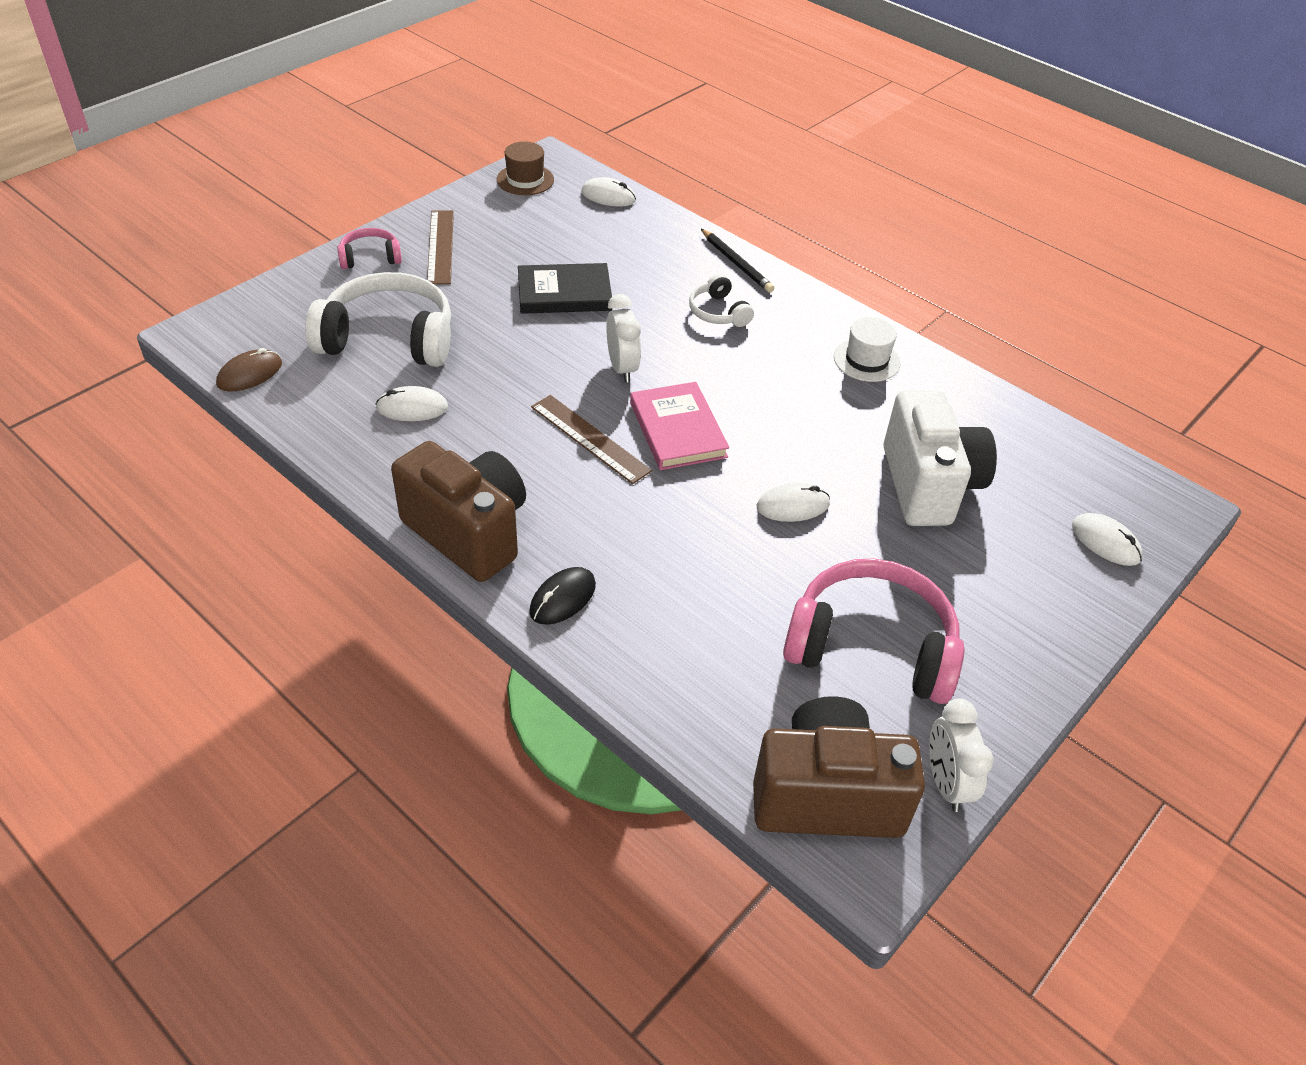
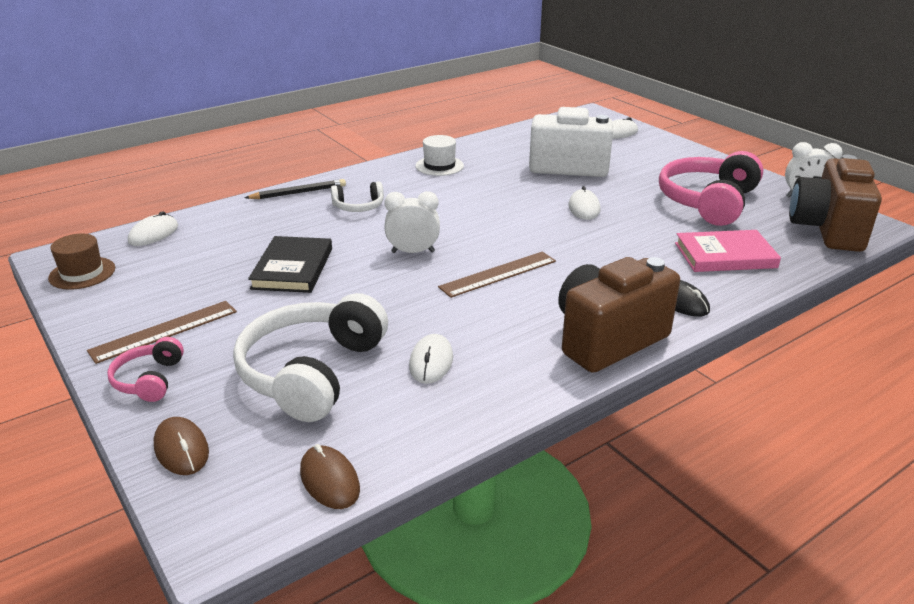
camera: 75 degrees left, 15 degrees down
brown ruler [427,210,454,285] -> brown ruler turned 45 degrees counterclockwise [87,301,237,364]
pink book [630,382,729,470] -> pink book moved to [675,230,781,272]
none -> brown mouse [154,417,209,475]

